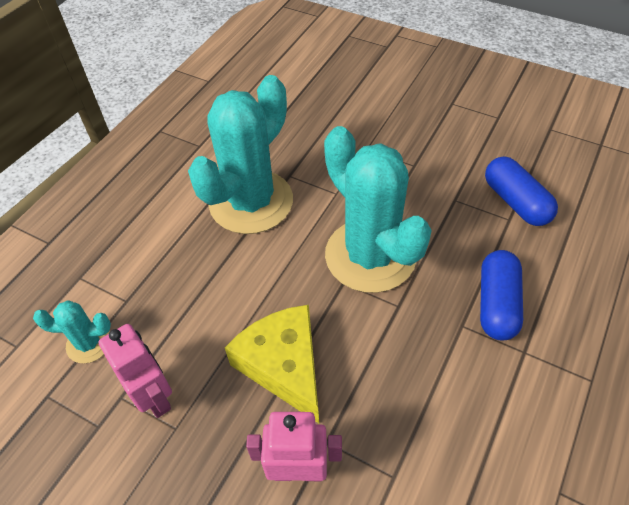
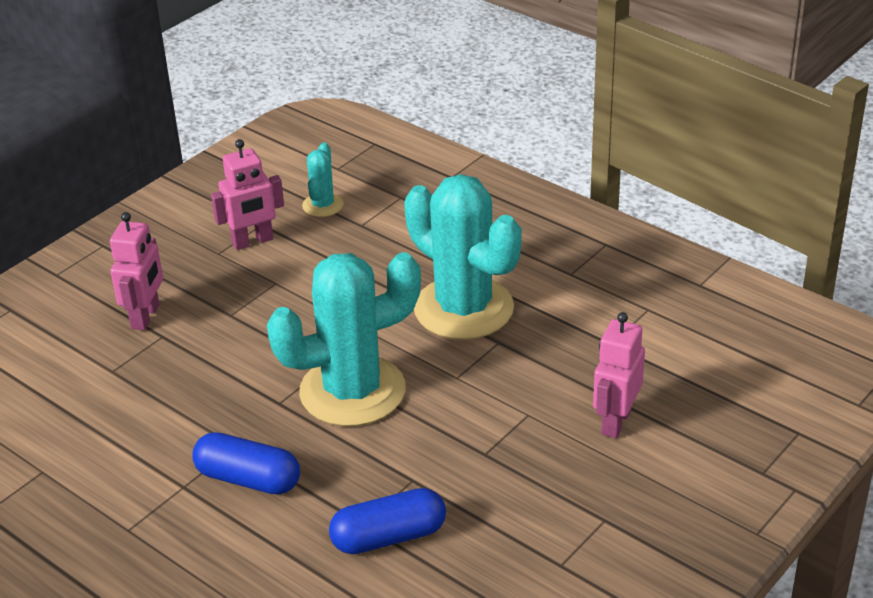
camera: 100 degrees right, 15 degrees down
yellow cheese [225,305,319,423] -> none
none -> pink robot [593,312,645,438]

